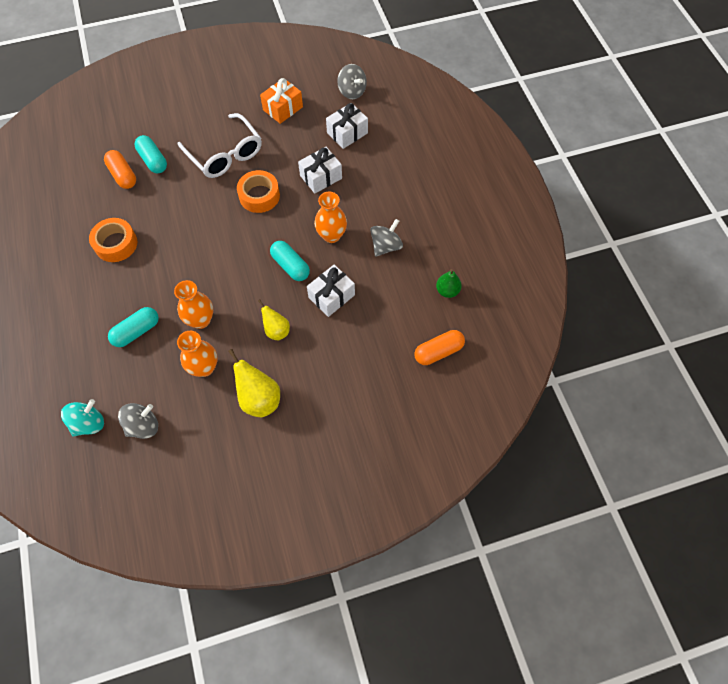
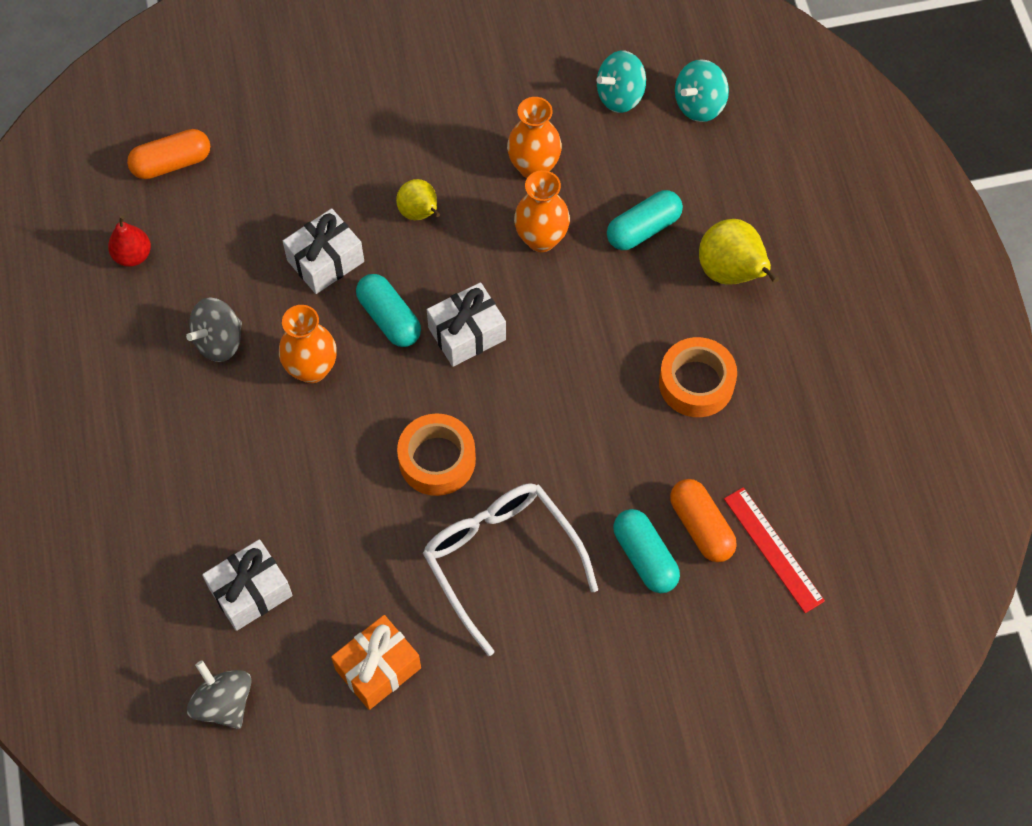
camera: 175 degrees left, 0 degrees up
grey spinning top [118,403,158,439] -> turquoise spinning top [596,51,646,113]
yellow pear [228,349,280,417] -> yellow pear moved to [699,219,779,285]
white gift [298,147,342,194] -> white gift moved to [427,282,506,367]
green pear [436,269,462,298] -> red pear [108,215,151,267]
none -> red ruler [724,487,825,613]

